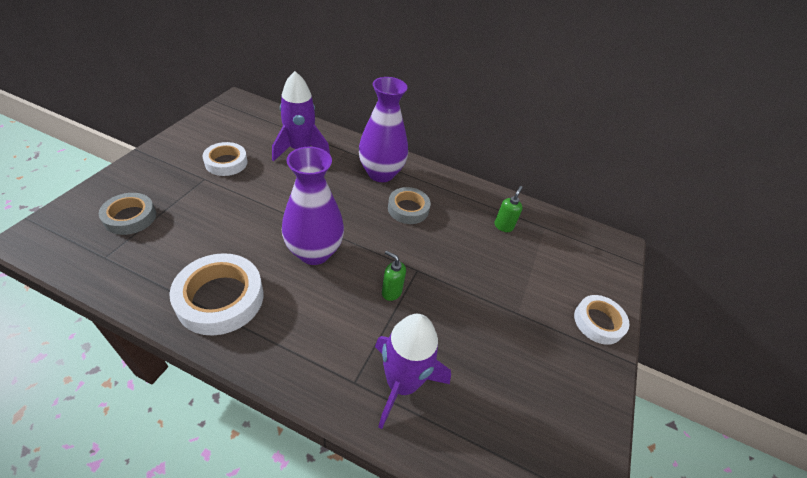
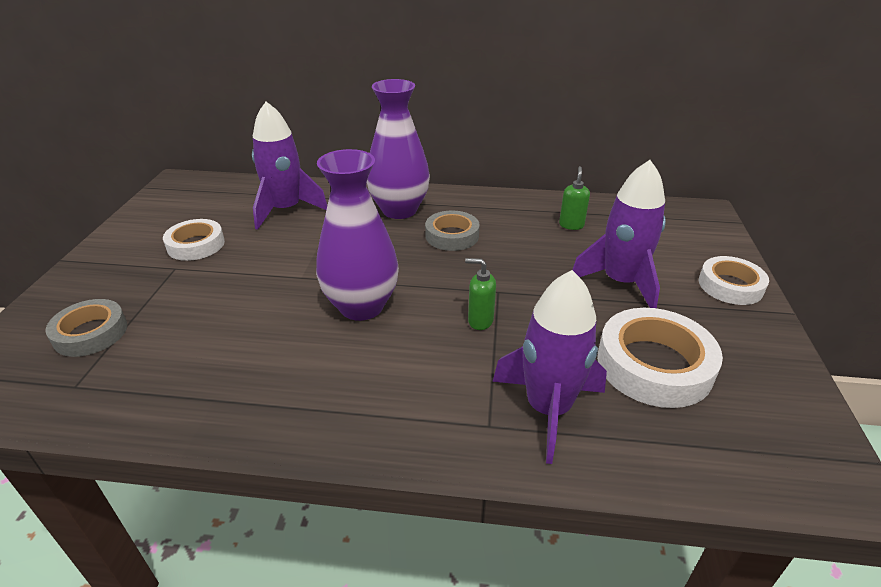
camera: 10 degrees left, 10 degrees down
white tape [169,253,263,335] -> white tape moved to [597,308,723,408]
none -> purple rocket [572,160,666,308]

